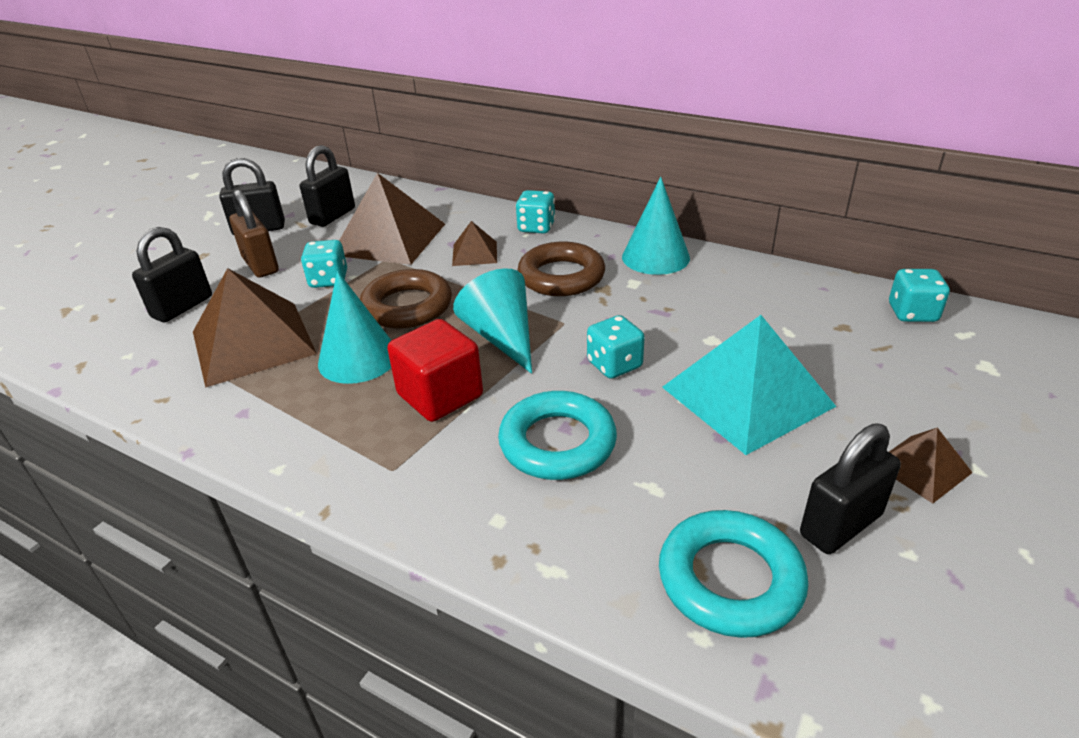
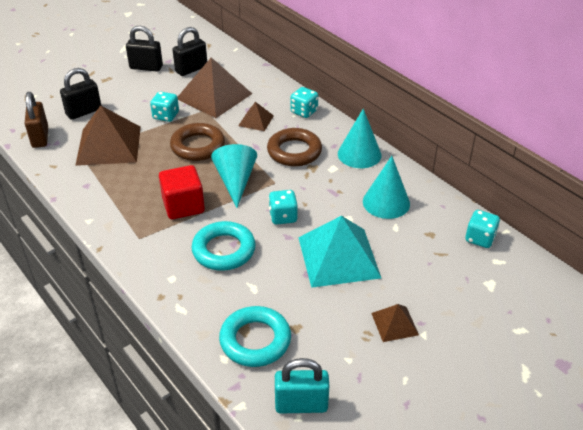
camera: 20 degrees right, 5 degrees up
brown padlock [230,189,279,278] -> brown padlock moved to [25,92,48,148]
turquoise cone [318,271,392,384] -> turquoise cone moved to [363,156,410,219]
black padlock [800,423,901,554] -> none
none -> turquoise padlock [275,358,329,414]

